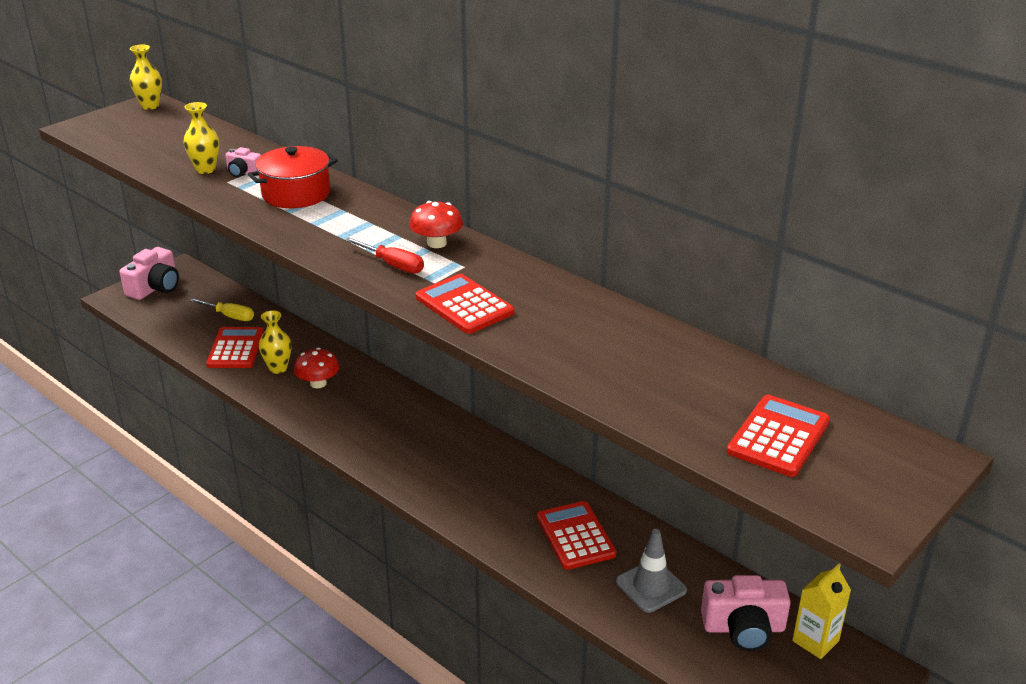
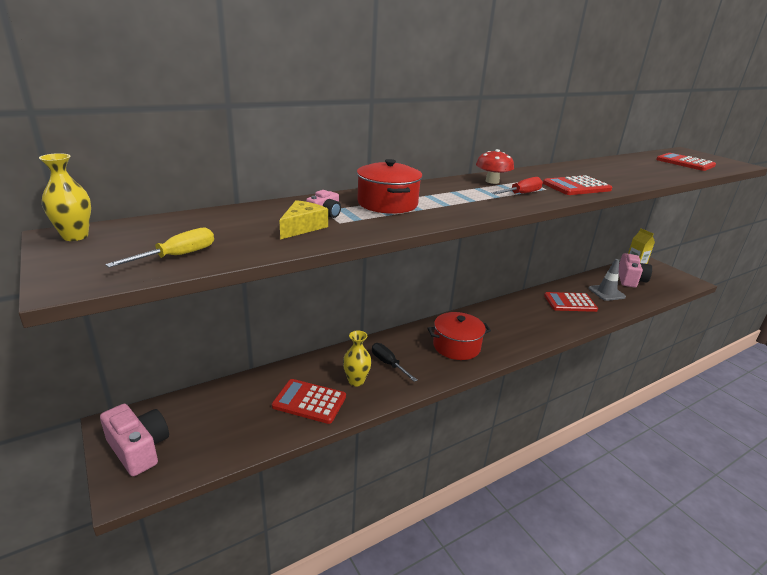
camera: 75 degrees left, 5 degrees down
yellow vase [184,102,219,174] -> yellow cheese [279,200,328,240]
yellow screwdriver [189,298,254,321] -> yellow screwdriver moved to [105,228,214,268]
red mushroom [294,348,340,388] -> black screwdriver [372,343,417,382]
none -> red pot [428,312,491,360]

